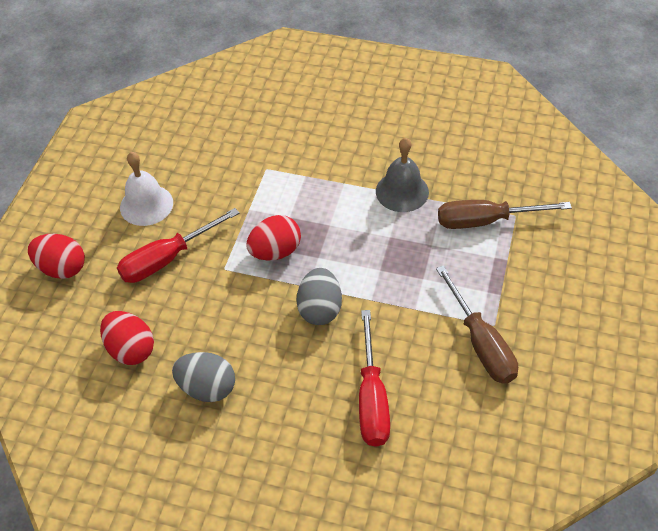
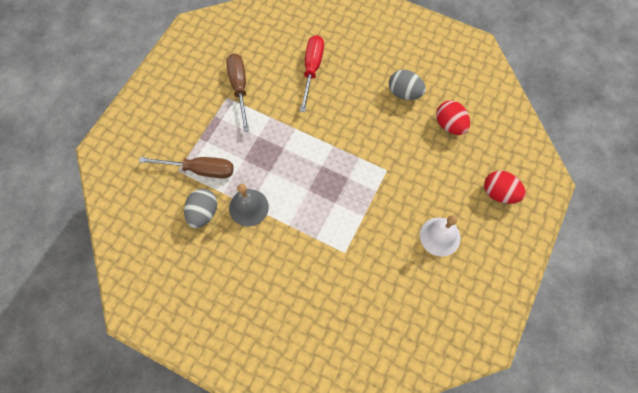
camera: 170 degrees left, 15 degrees up
red screwdriver [117,208,239,283] -> none
red egg [247,215,301,261] -> none
grey egg [296,268,342,325] -> grey egg moved to [184,189,217,228]

